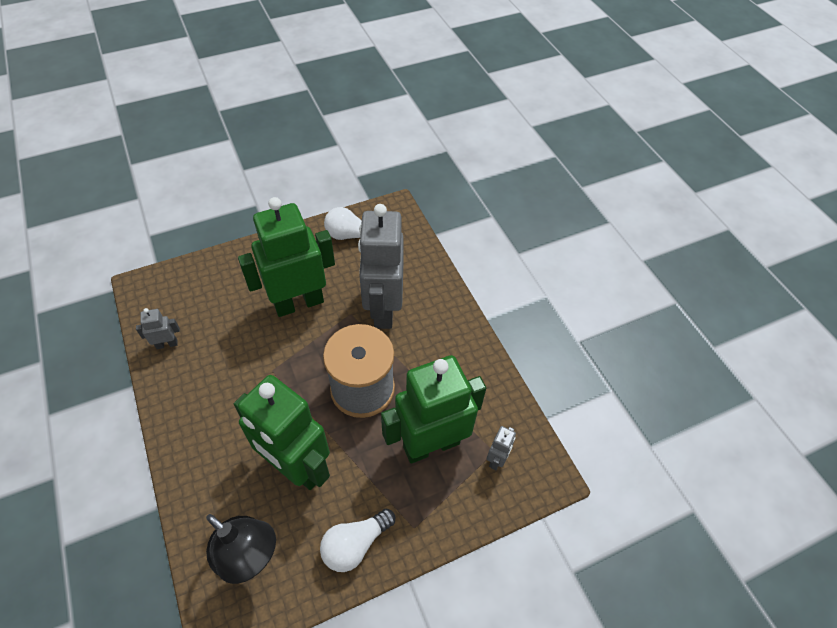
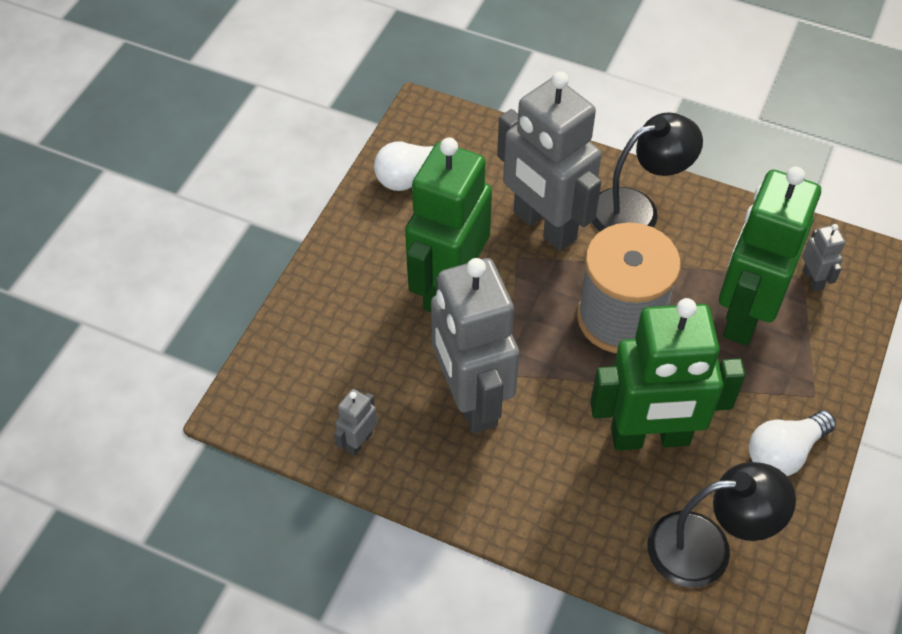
camera: 40 degrees left, 0 degrees up
white light bulb [320,509,395,572] -> white light bulb turned 45 degrees clockwise [749,411,836,476]
none -> grey robot [431,258,519,433]
none -> black lamp [592,112,703,232]

